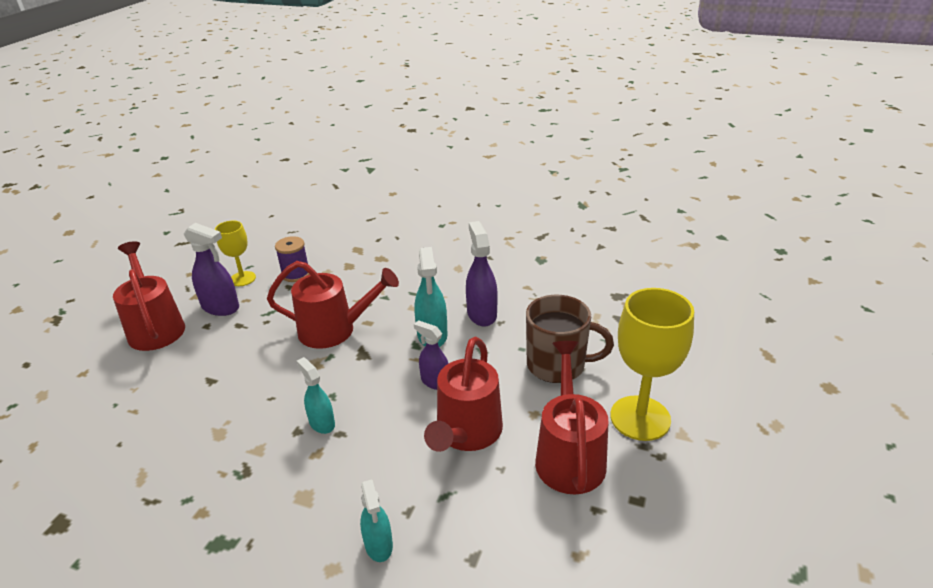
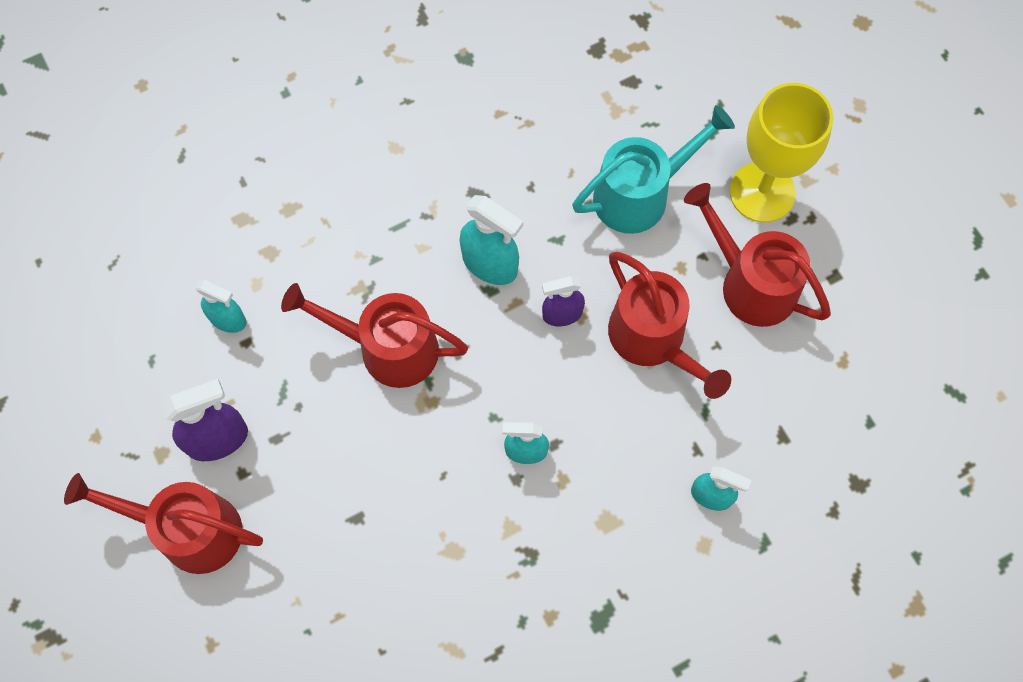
camera: 50 degrees left, 35 degrees up
yellow goblet [215,221,256,286] -> none
red watering can [267,261,399,349] -> red watering can turned 120 degrees counterclockwise [281,283,468,388]
purple spool [275,236,310,282] -> turquoise spray bottle [195,280,246,333]
purple spray bottle [466,221,498,327] -> none
brown mug [526,295,614,383] -> turquoise watering can [572,105,735,234]

